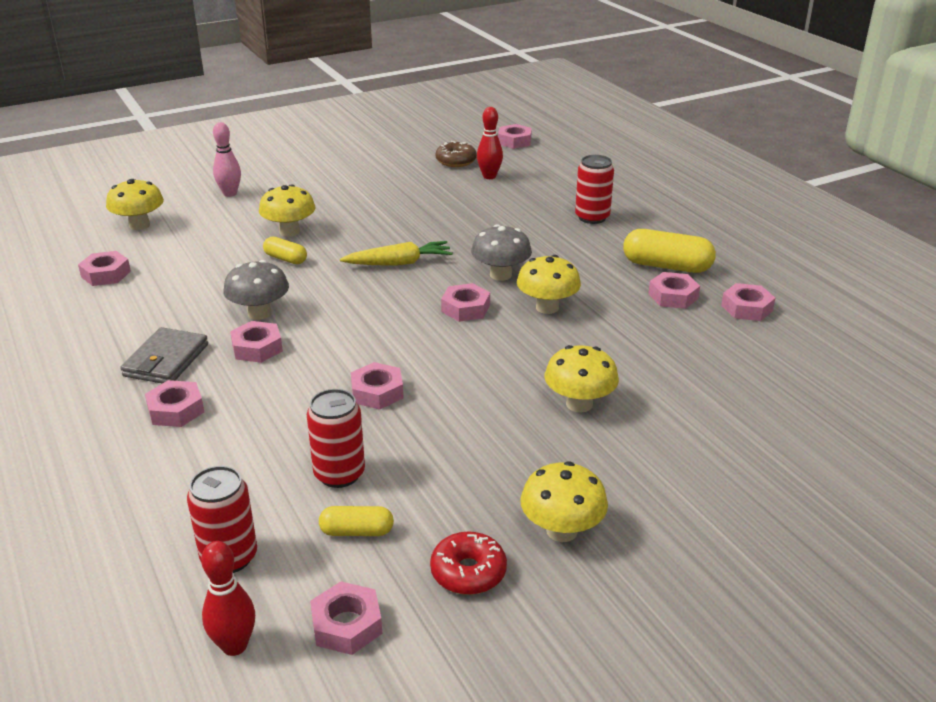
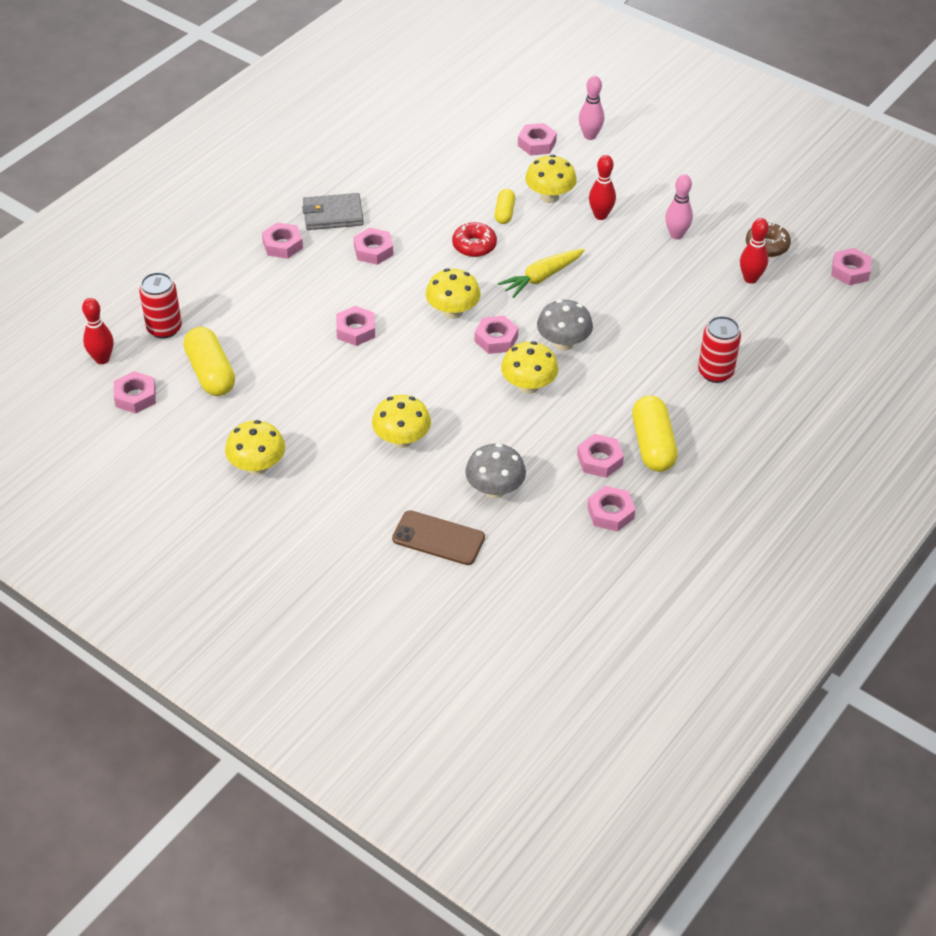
camera: 65 degrees right, 15 degrees up
pink nut [78,251,131,286] -> pink nut moved to [518,123,557,156]
yellow mushroom [106,179,164,230] -> yellow mushroom moved to [426,269,481,319]
grey mushroom [223,260,289,320] -> grey mushroom moved to [465,443,526,498]
red can [307,389,365,488] -> none
yellow capsule [319,506,394,536] -> yellow capsule [184,327,235,396], size x1.77
yellow carrot [340,241,453,266] -> yellow carrot turned 90 degrees clockwise [498,249,585,298]
red donut [430,531,507,595] -> red donut moved to [452,222,497,257]
none -> brown phone [392,510,485,565]
none -> red bowling pin [589,155,616,220]
none -> pink bowling pin [665,174,693,240]

